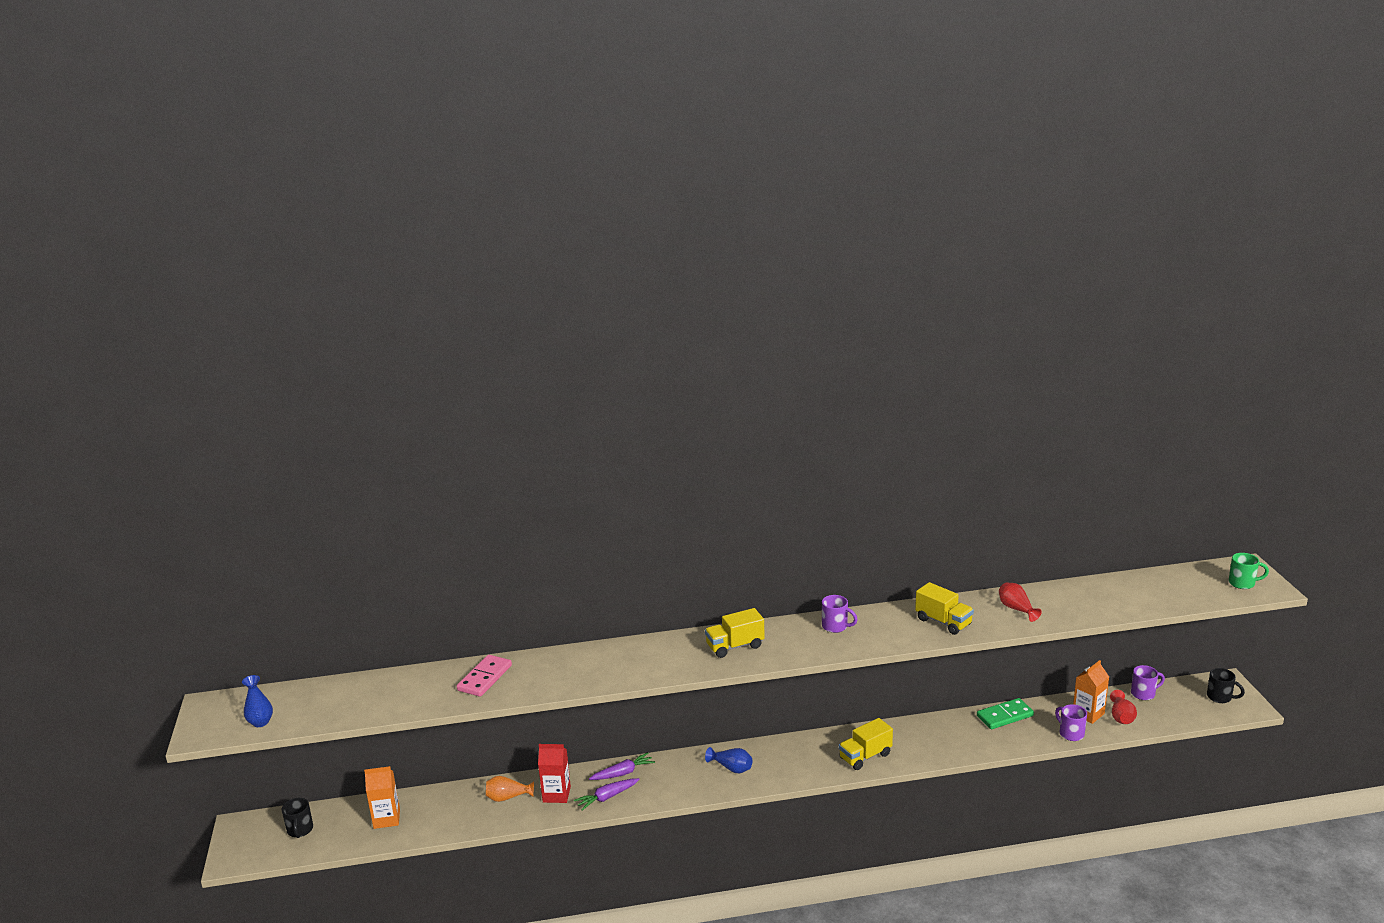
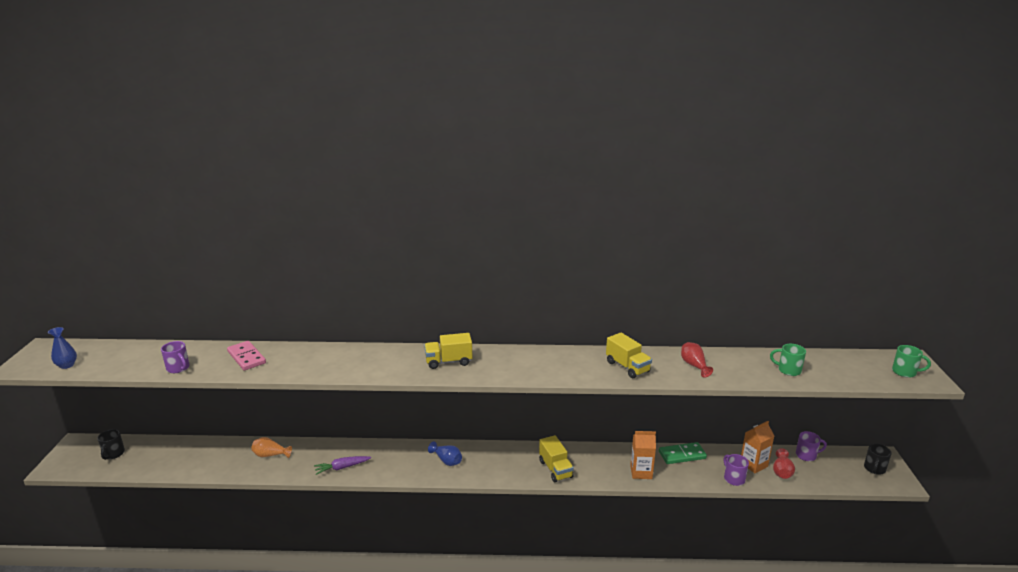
camera: 10 degrees right, 0 degrees up
orange carton [364,766,400,829] -> orange carton moved to [630,431,656,479]
pink domino [457,655,512,697] -> pink domino turned 75 degrees counterclockwise [227,341,266,370]
red carton [538,744,571,803] -> none
purple carrot [589,752,655,780] -> none
purple mug [822,595,858,633] -> purple mug moved to [161,341,190,373]
yellow truck [839,718,893,770] -> yellow truck turned 90 degrees counterclockwise [539,435,574,482]
black mug [1207,668,1245,703] -> black mug turned 75 degrees clockwise [864,444,892,475]
none -> green mug [770,344,806,376]

